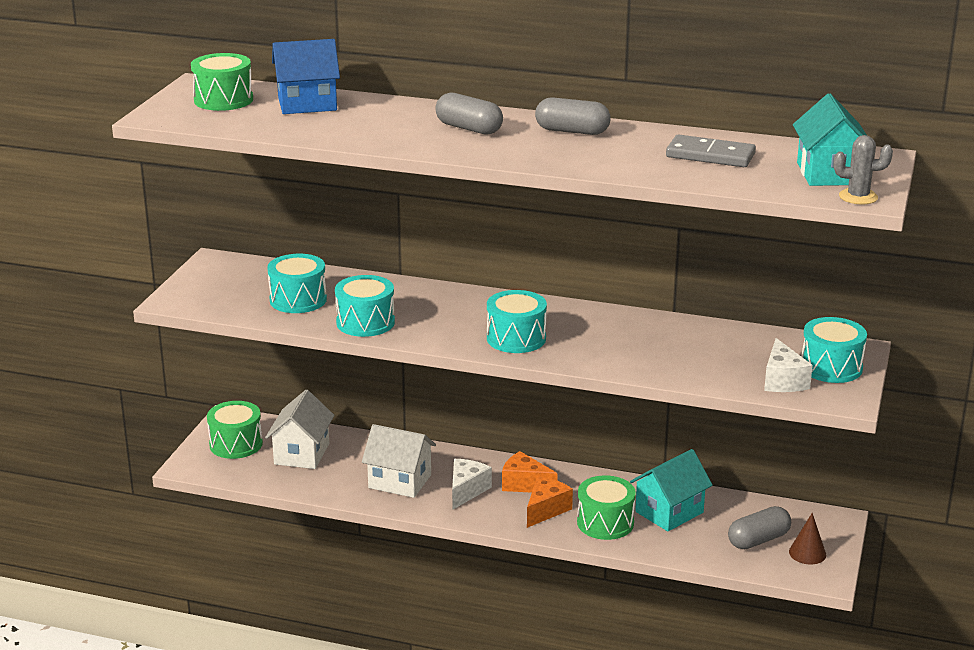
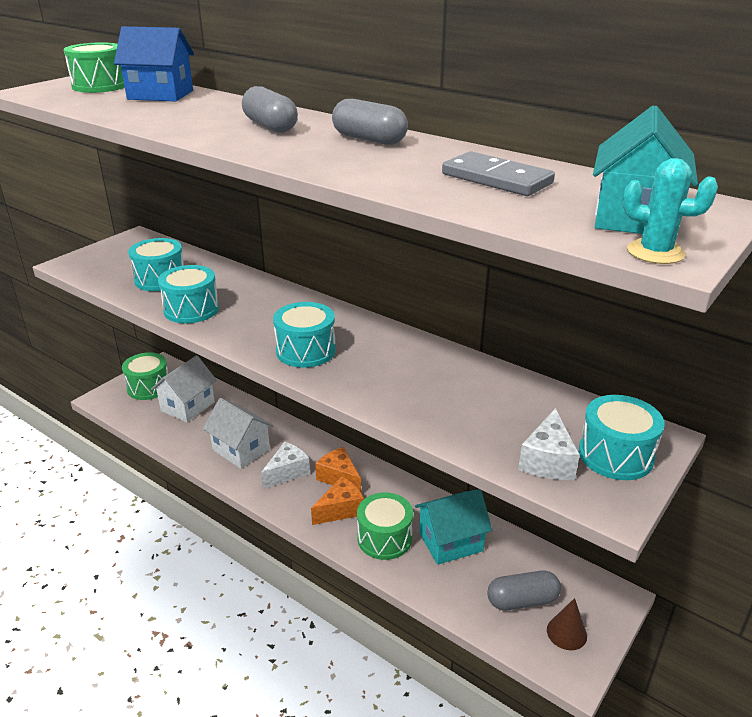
camera: 20 degrees right, 5 degrees up
grey cactus [834,135,893,204] -> turquoise cactus [623,158,718,264]

